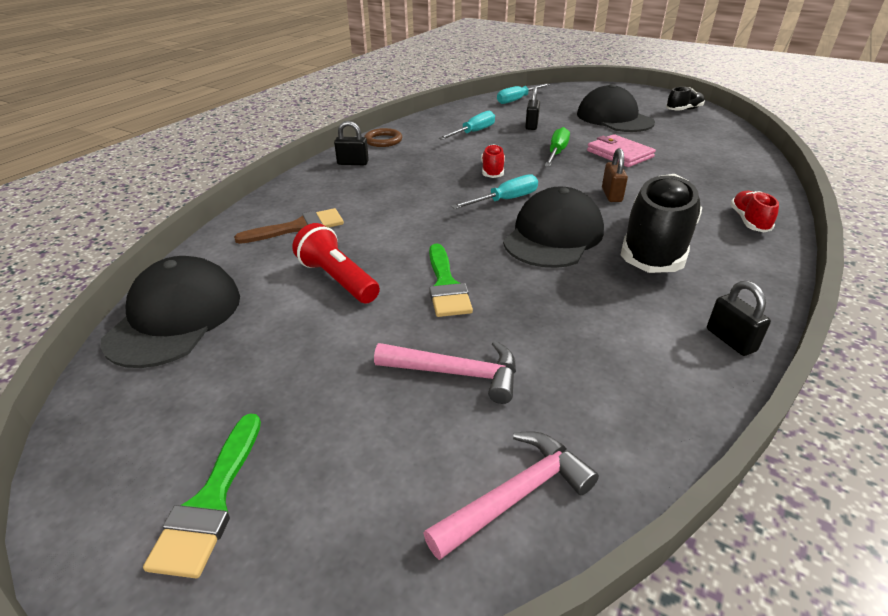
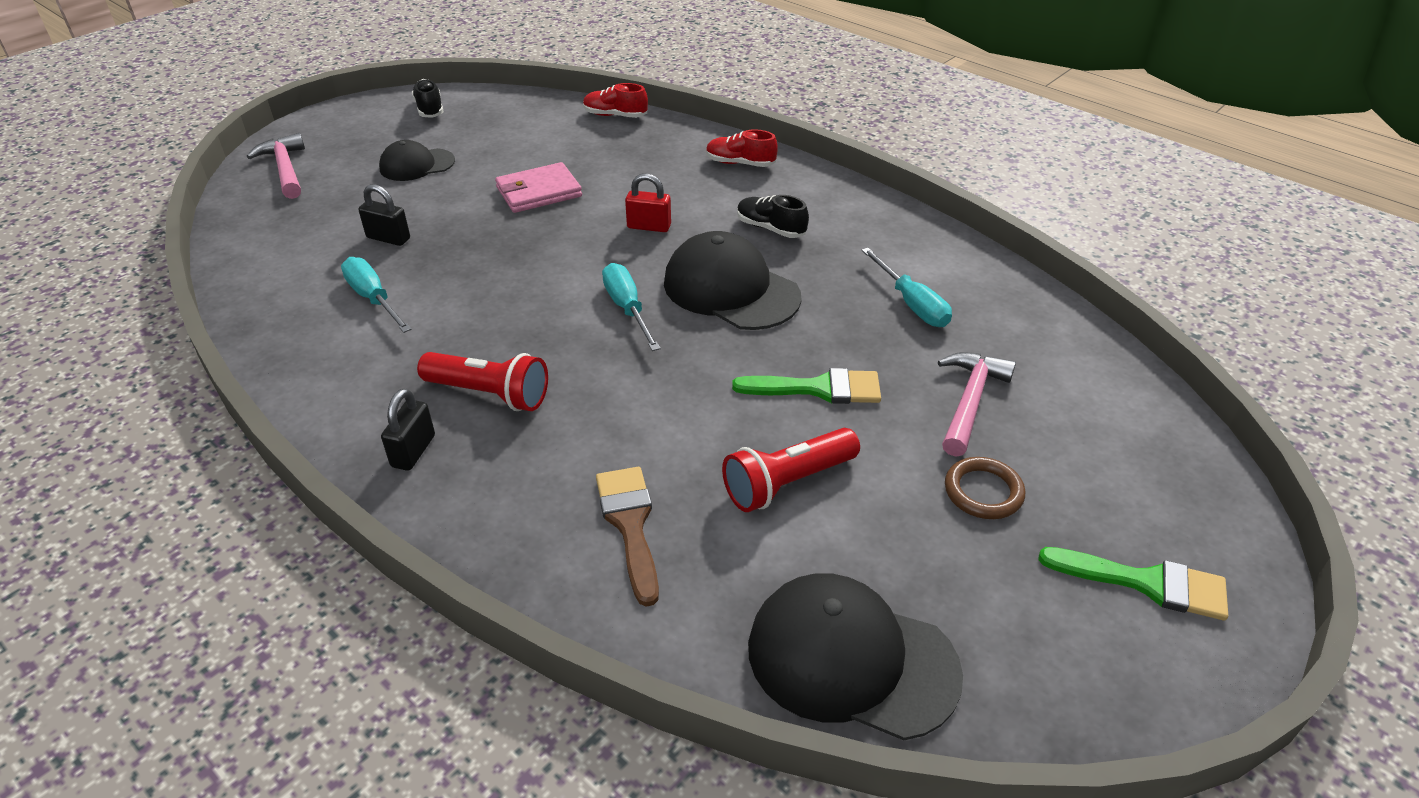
camera: 80 degrees left, 5 degrees up
brown ring [364,128,402,147] -> brown ring moved to [945,457,1025,519]
pink hammer [423,432,599,560] -> pink hammer moved to [247,133,305,199]
red shoe [481,144,505,178] -> red shoe moved to [583,83,648,118]
turquoise screwdriver [497,84,550,104] -> turquoise screwdriver moved to [861,248,952,327]
green screwdriver [545,127,570,166] -> none
black cap [577,84,655,132] -> black cap [379,140,455,181], size x0.60
brown padlock [602,148,628,202] -> red padlock [625,173,671,232]
black shoe [620,174,702,273] -> black shoe [737,195,809,238], size x0.46
black padlock [707,281,771,356] -> none
none -> red flashlight [417,352,548,411]

